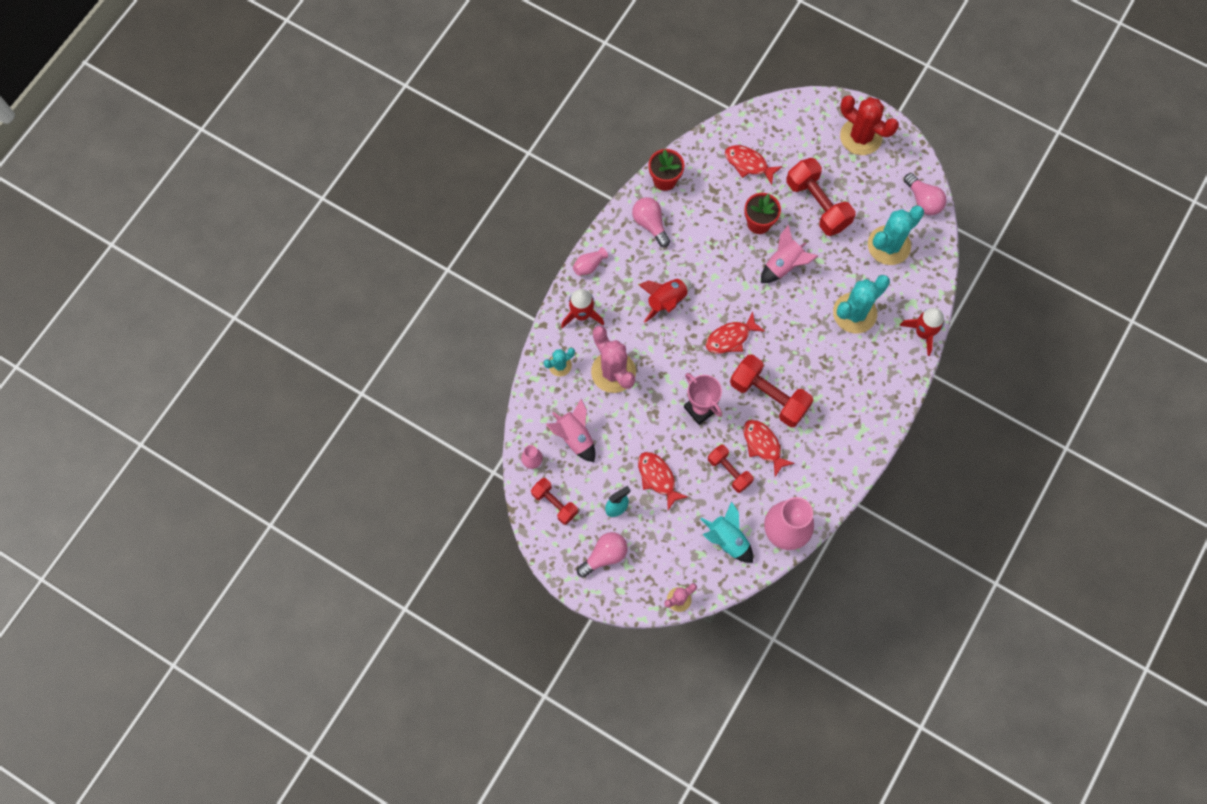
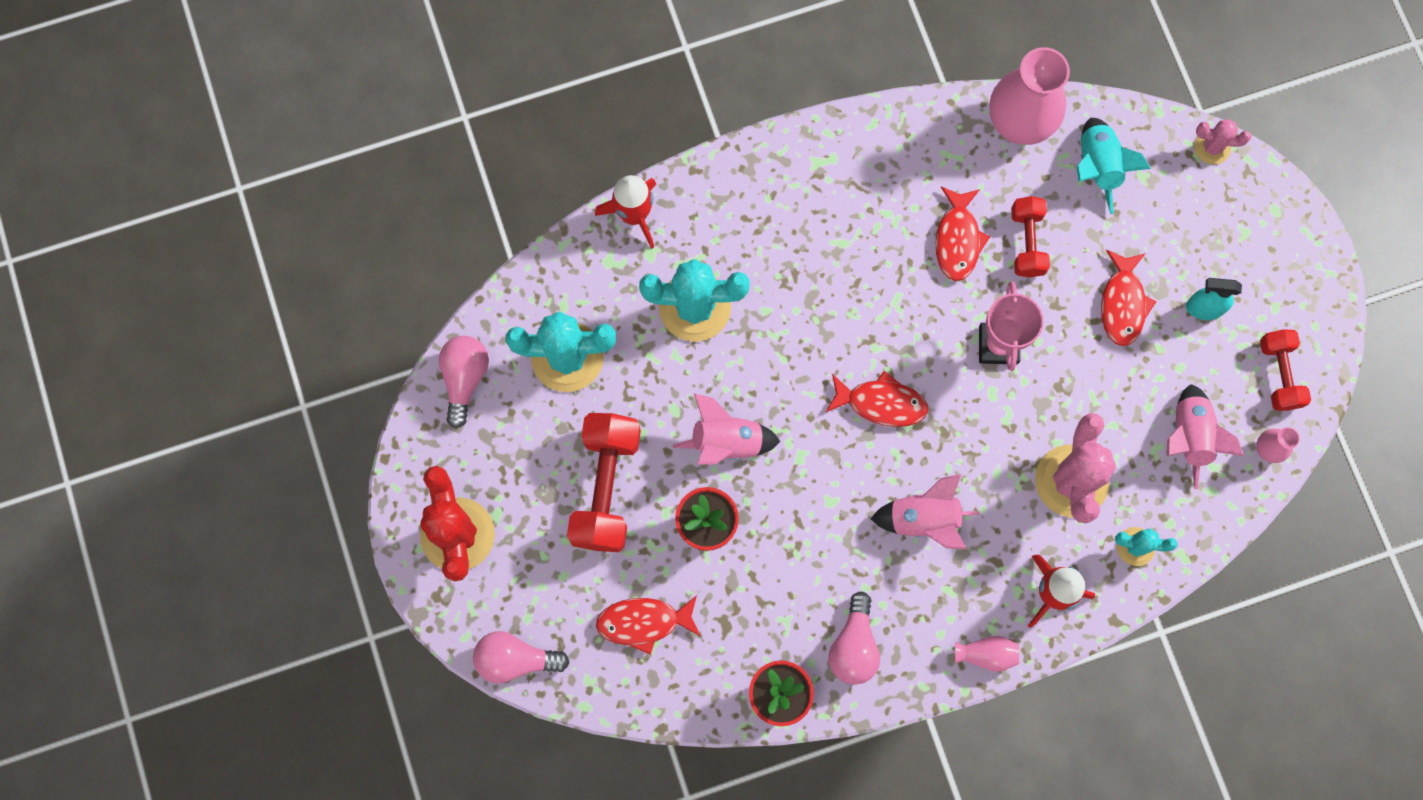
camera: 140 degrees left, 5 degrees up
pink light bulb [577,532,628,578] -> pink light bulb moved to [473,631,570,684]
red rocket [638,279,691,322] -> pink rocket [871,474,979,549]
red fish [725,145,783,185] -> red fish turned 105 degrees clockwise [596,595,700,655]
red dumbbell [730,354,813,427] -> none

